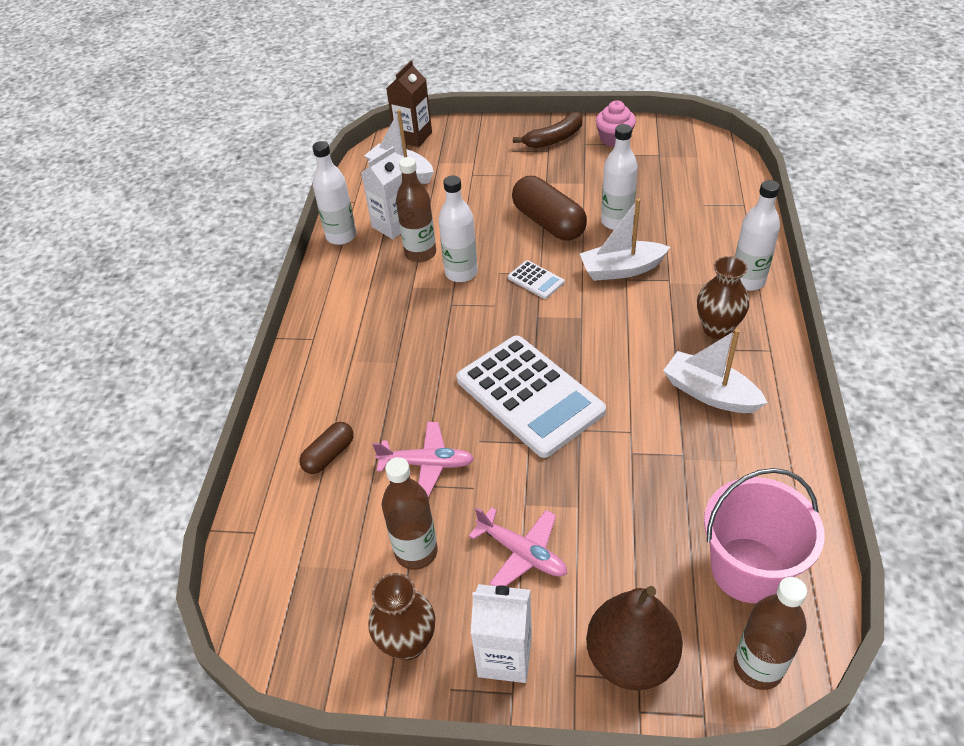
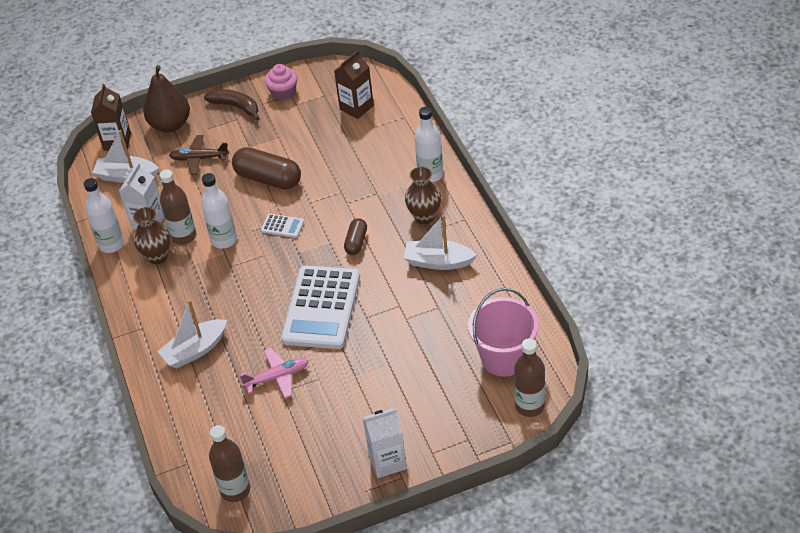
camera: 25 degrees left, 0 degrees up
brown capsule [299,422,354,474] -> brown capsule moved to [344,218,367,255]
brown vase [368,573,435,661] -> brown vase moved to [133,207,171,264]
brown bottle [382,457,438,570] -> brown bottle moved to [209,425,250,502]
white calculator [457,336,606,458] -> white calculator turned 75 degrees clockwise [281,265,360,349]
pink plane [469,507,567,586] -> none
brown banana [513,112,583,148] -> brown banana turned 90 degrees counterclockwise [204,89,259,121]
white boat [580,198,670,281] -> white boat moved to [157,300,227,369]
brown pear [586,586,683,690] -> brown pear moved to [143,65,190,133]
white bottle [601,124,638,230] -> none
none -> brown plane [169,135,229,175]
none -> brown carton [334,50,374,119]

